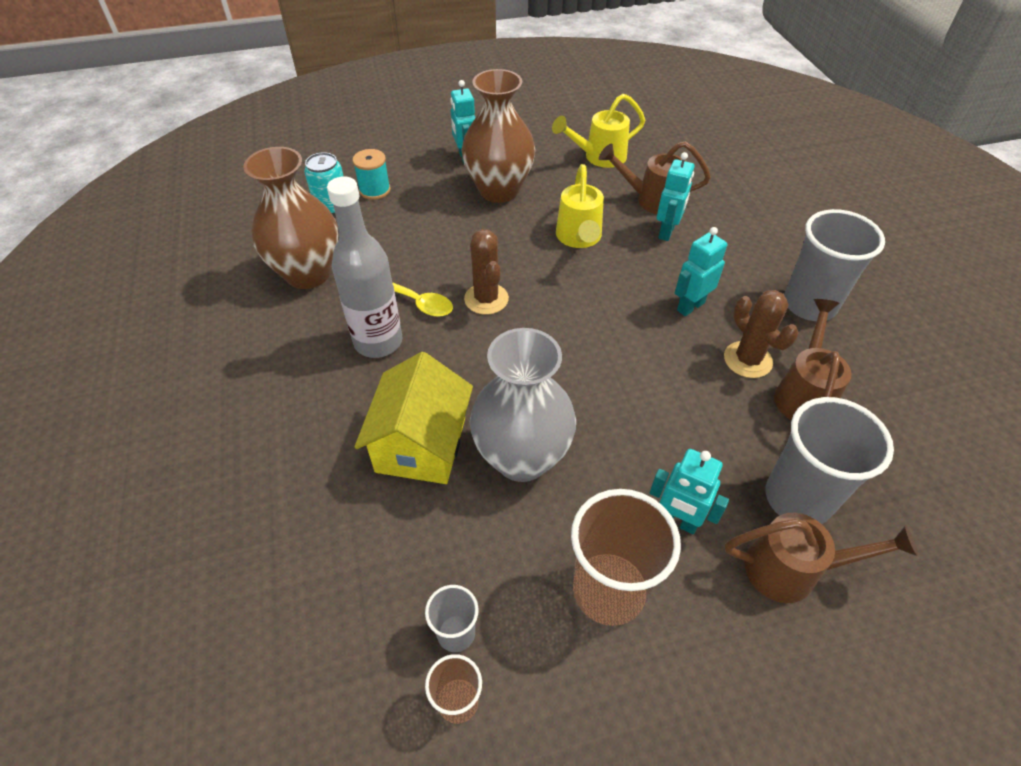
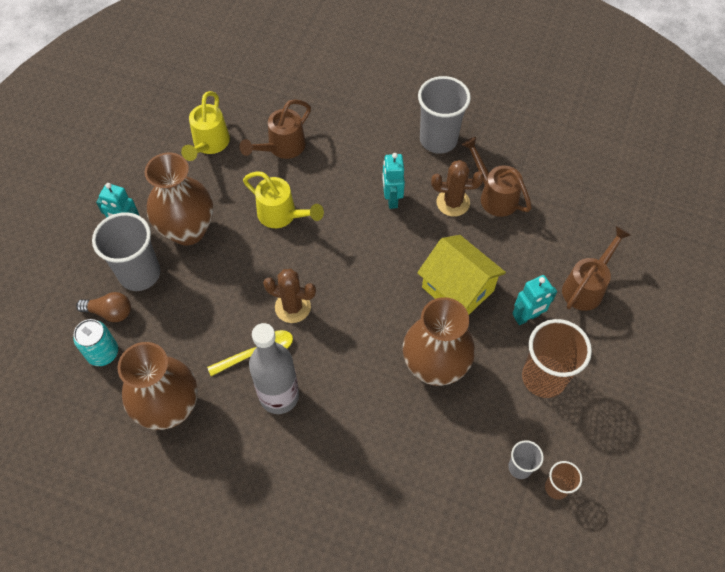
camera: 55 degrees left, 10 degrees up
turquoise spool [352,149,391,200] -> brown light bulb [76,292,131,322]
yellow house [354,352,473,484] -> yellow house moved to [417,235,506,315]
grey vase [470,328,576,482] -> brown vase [403,297,475,386]
turquoise robot [657,152,695,241] -> none
grey cup [766,397,894,524] -> grey cup moved to [92,212,160,291]

